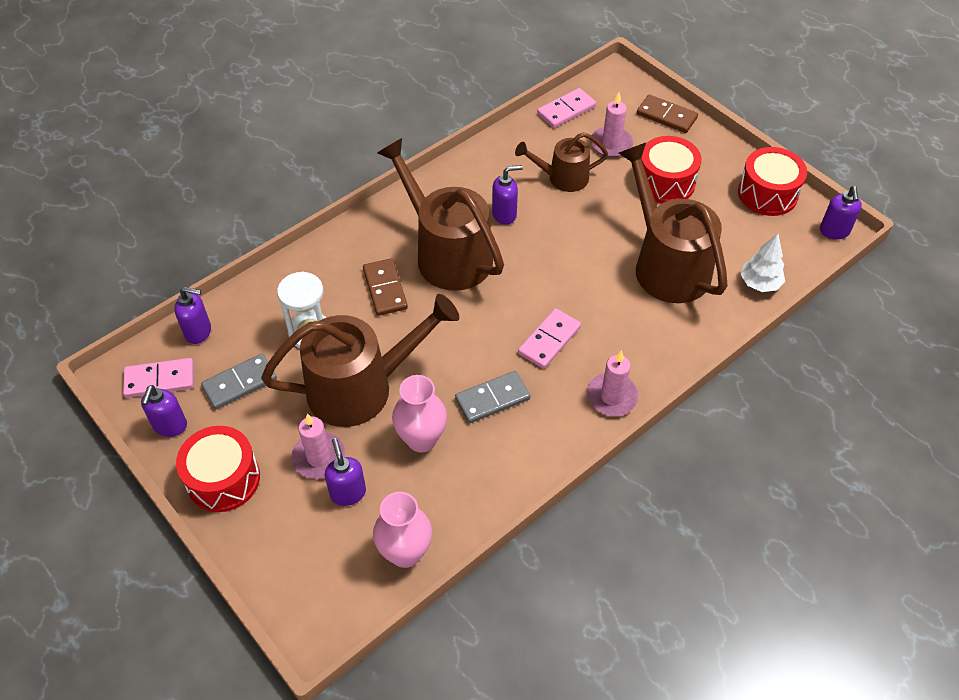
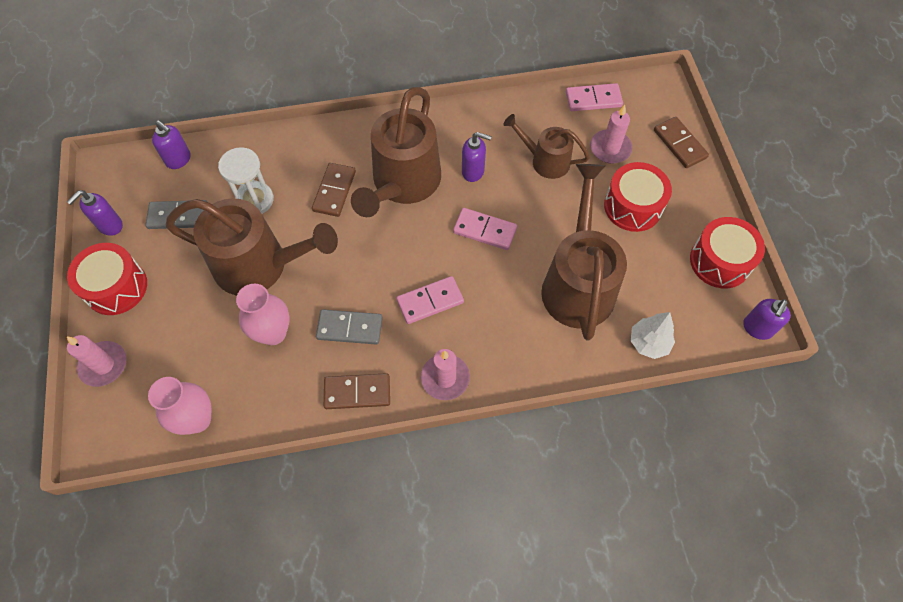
camera: 30 degrees right, 10 degrees up
pink domino [123,358,194,398] -> pink domino moved to [453,208,517,250]
pink candle [291,414,346,479] -> pink candle moved to [67,335,127,387]
purple soap dispenser [325,438,366,506] -> none
brown watering can [377,138,504,291] -> brown watering can turned 150 degrees counterclockwise [351,87,441,217]
none -> brown domino [324,373,390,409]

